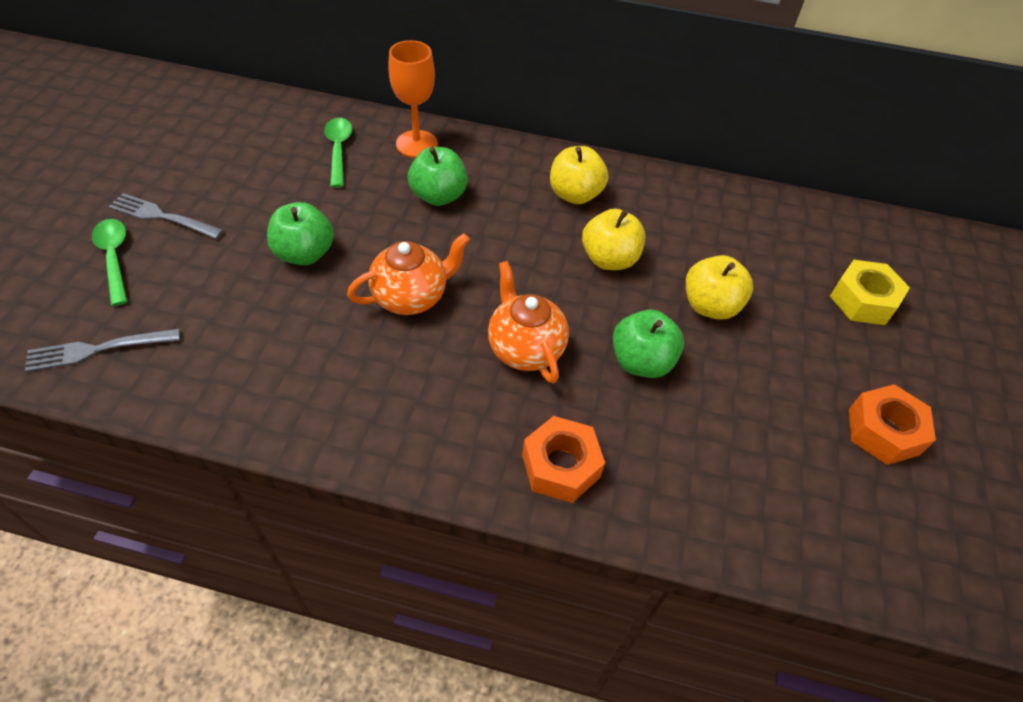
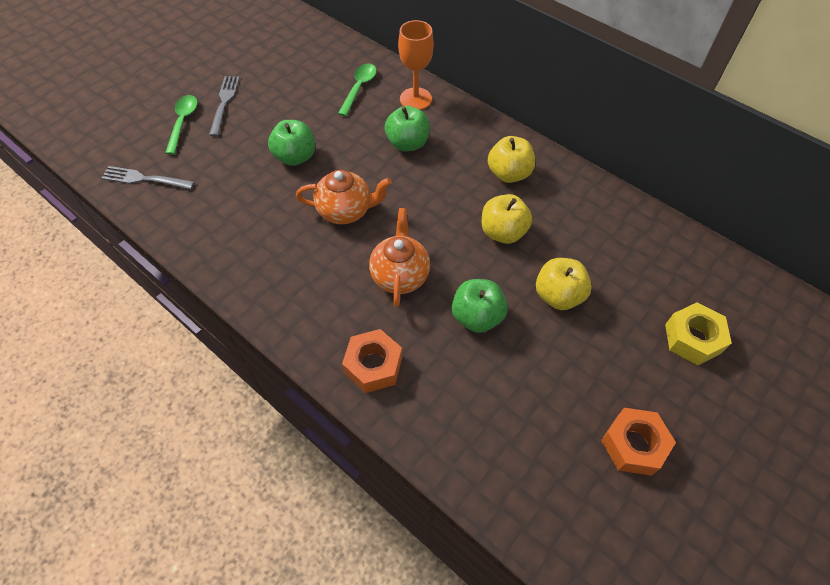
camera: 30 degrees right, 5 degrees up
grey fork [108,193,224,239] -> grey fork turned 45 degrees clockwise [209,76,240,137]

